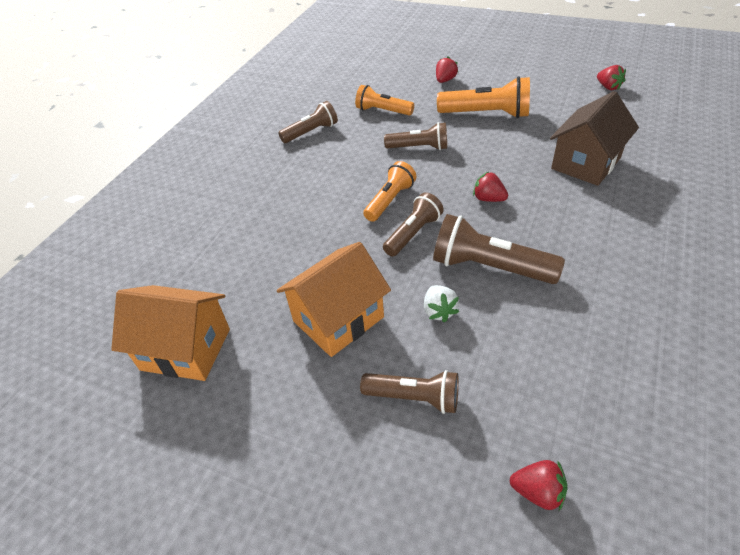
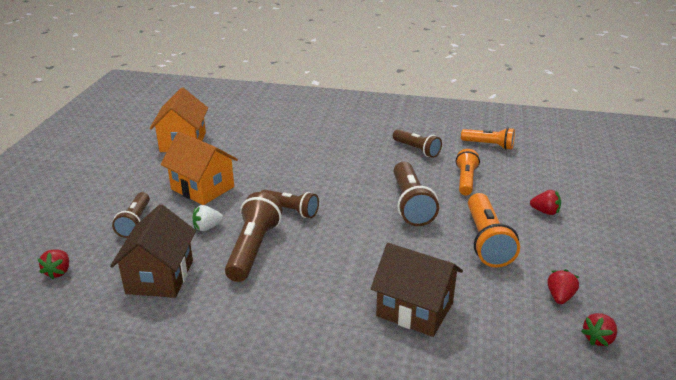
camera: 75 degrees right, 15 degrees down
orange flashlight [363,161,416,222] -> orange flashlight moved to [461,127,515,150]
brown flashlight [384,122,447,150] -> brown flashlight [394,162,439,226], size x1.52
red strawberry [473,172,508,202] -> red strawberry moved to [548,269,579,304]
none -> brown house [110,204,196,298]

